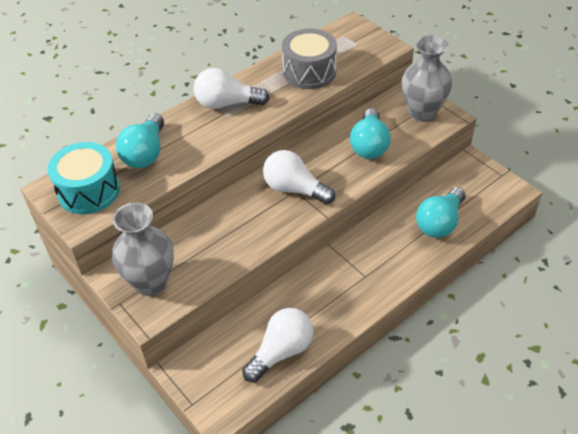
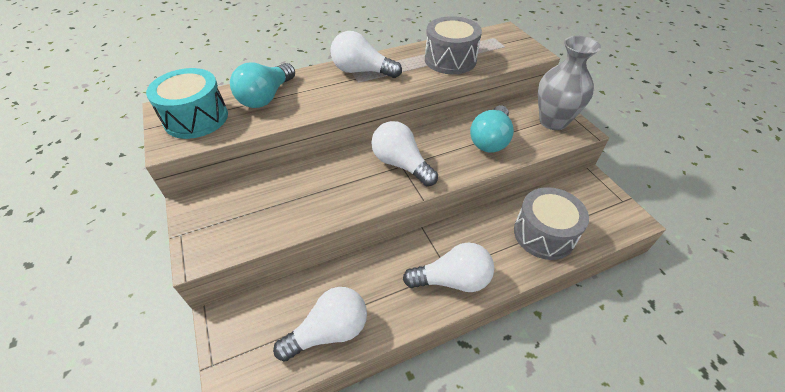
camera: 15 degrees right, 0 degrees up
grey vase [112,203,174,296] -> none
turquoise light bulb [416,187,466,238] -> grey drum [514,187,589,260]
none -> white light bulb [403,242,494,292]

